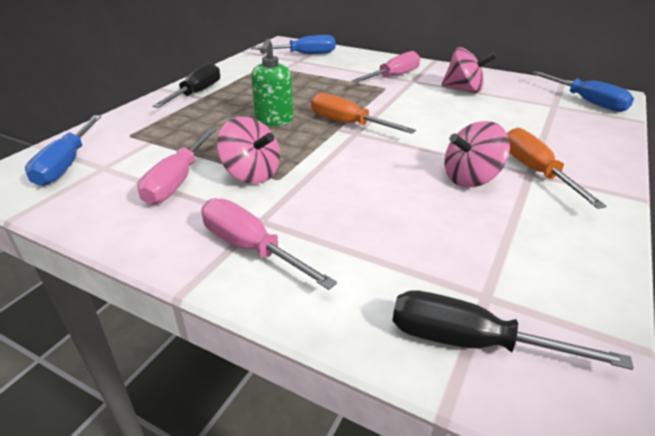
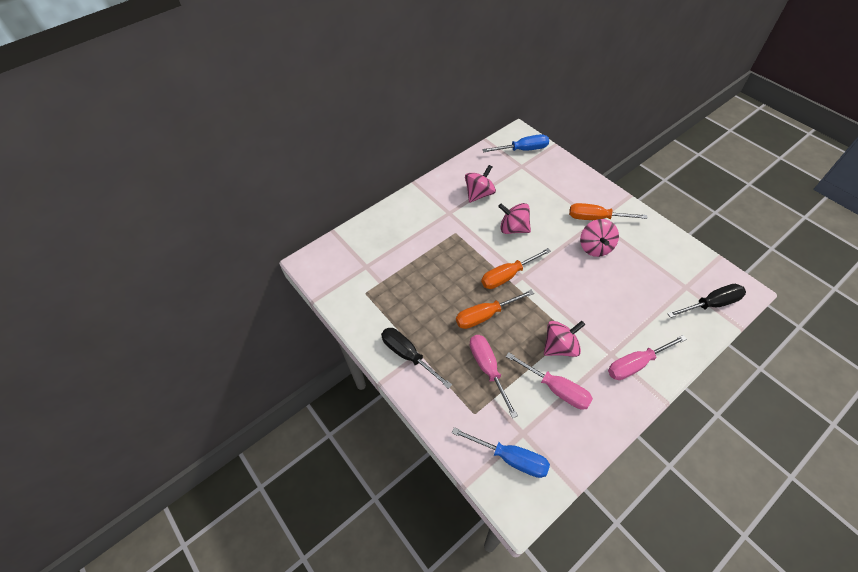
camera: 65 degrees left, 20 degrees up
blue screwdriver [251,35,335,54] -> none
green soap dispenser [251,39,294,126] -> orange screwdriver [456,290,534,329]
pink screwdriver [352,51,420,83] -> pink screwdriver moved to [470,335,518,418]
black screwdriver [393,290,634,370] -> black screwdriver turned 150 degrees counterclockwise [667,284,746,318]
none -> pink spinning top [498,203,531,234]

